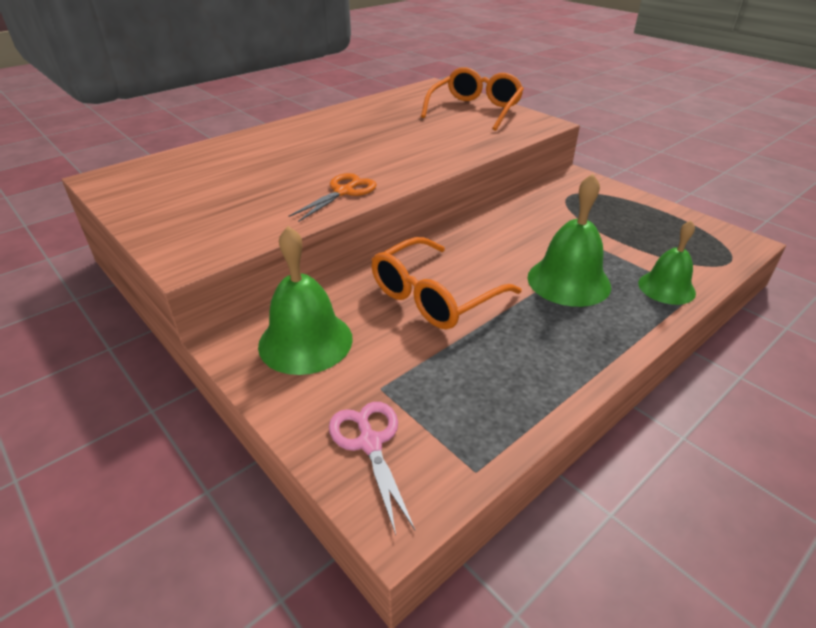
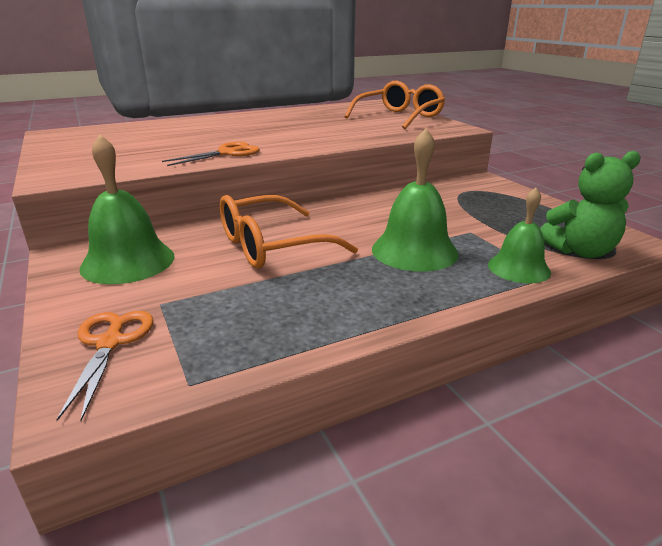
camera: 15 degrees right, 10 degrees down
pink scissors [329,402,415,535] -> orange scissors [56,311,153,421]
none -> green teddy bear [540,151,641,258]

